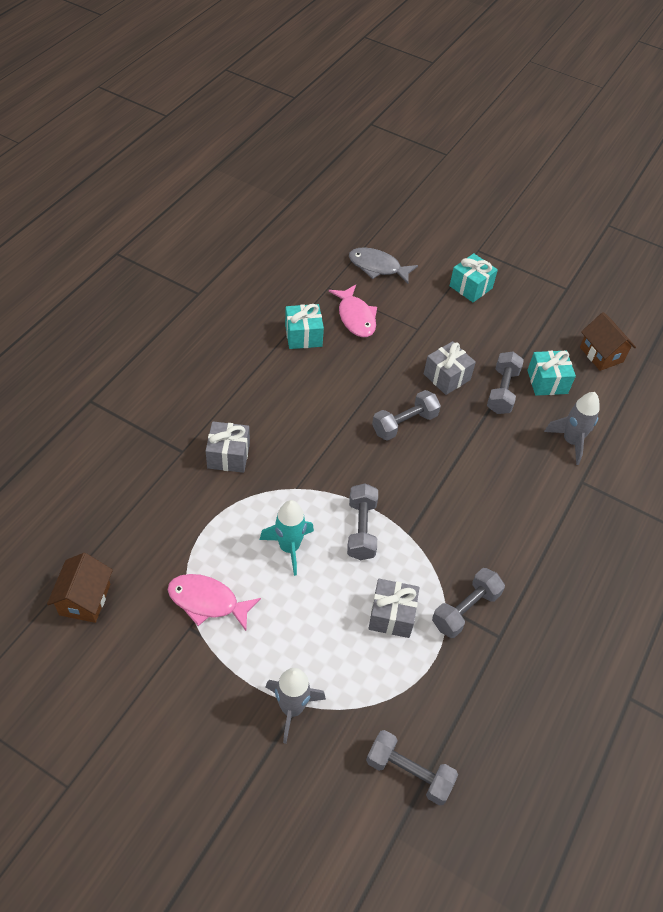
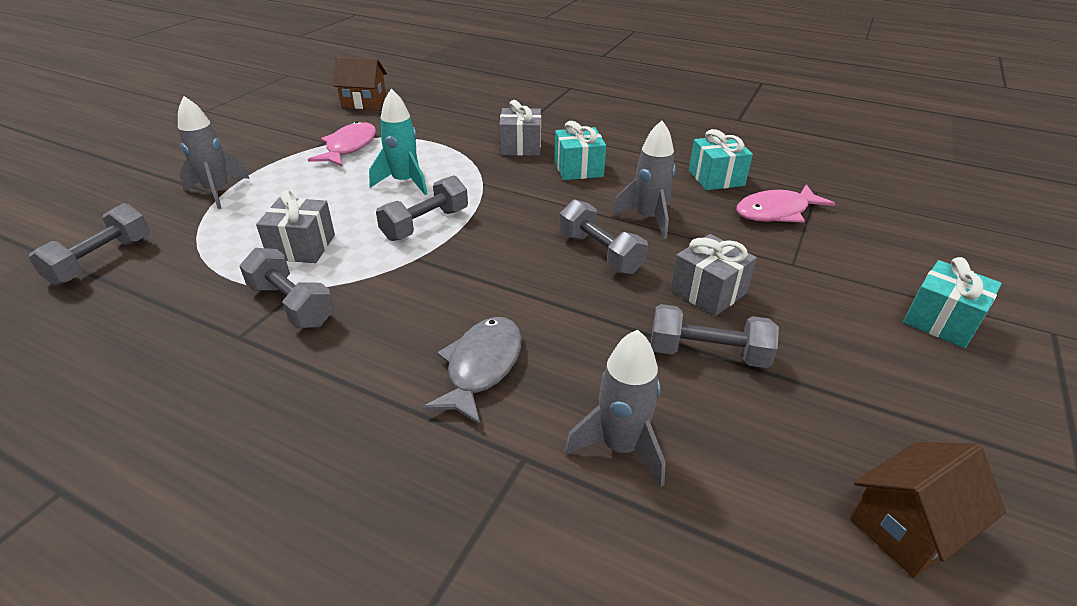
camera: 90 degrees right, 15 degrees down
grey dumbbell [347,483,378,560] -> grey dumbbell turned 45 degrees counterclockwise [376,175,468,241]
grey fish [349,248,418,284] -> grey fish moved to [422,317,522,426]
turquoise gift [527,351,576,396] -> turquoise gift moved to [554,121,606,180]
none -> grey rocket [611,120,676,239]

